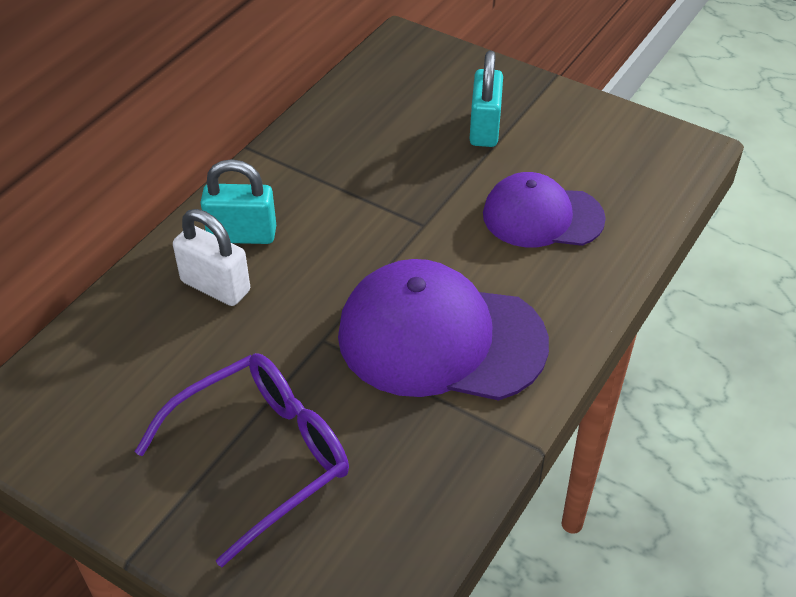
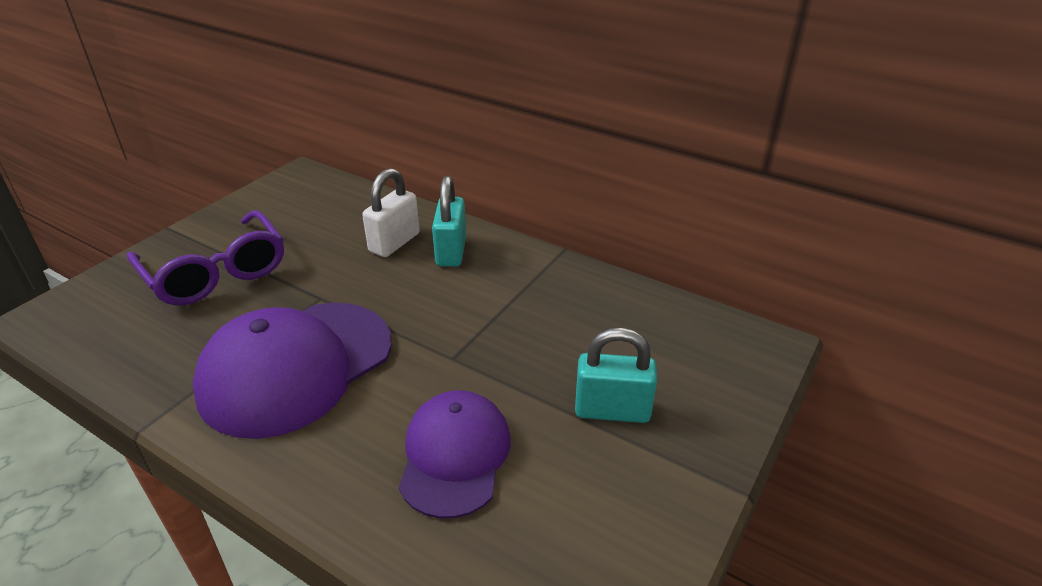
camera: 90 degrees right, 10 degrees down
purple cap [338,259,549,401] -> purple cap turned 150 degrees counterclockwise [193,303,391,439]

